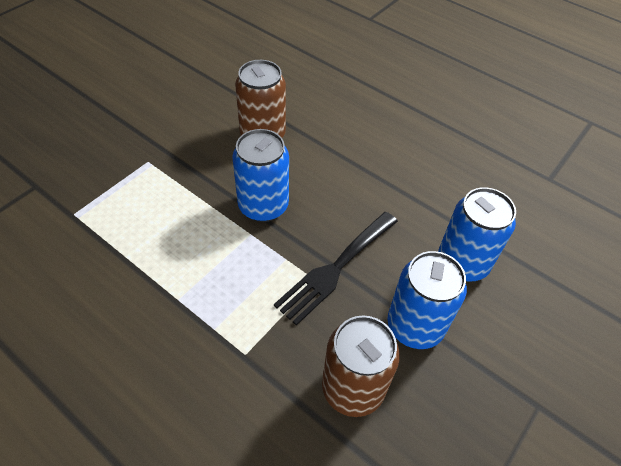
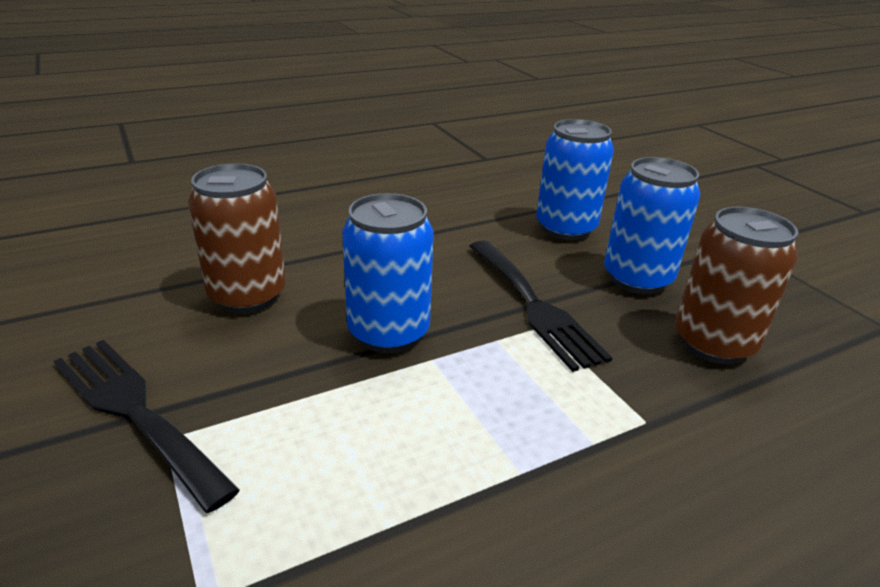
camera: 65 degrees left, 20 degrees down
none -> black fork [53,340,240,513]

